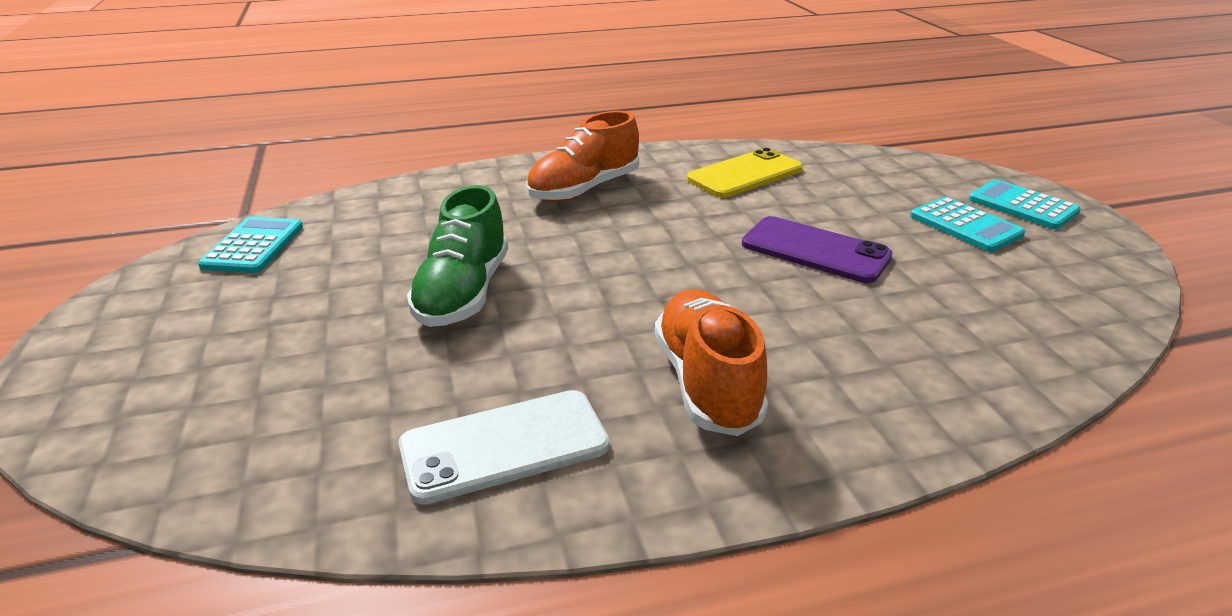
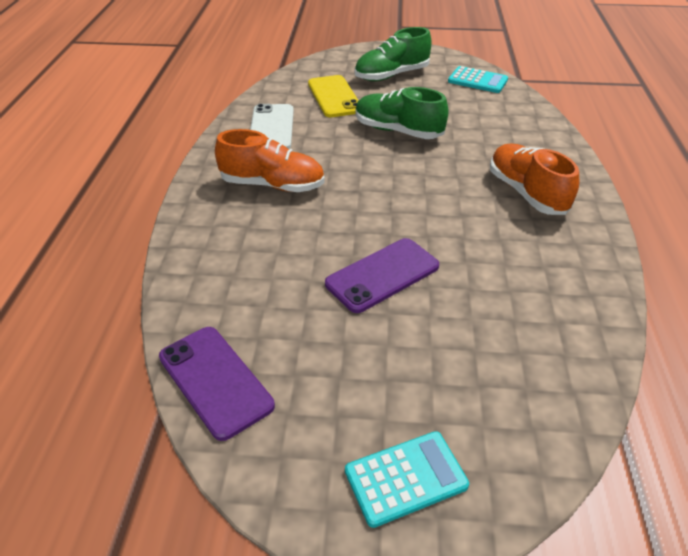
camera: 110 degrees right, 10 degrees up
yellow phone [687,148,803,198] -> yellow phone moved to [308,75,359,117]
turquoise calculator [910,197,1025,252] -> none
none -> purple phone [159,327,275,441]
none -> green shoe [355,27,432,81]

